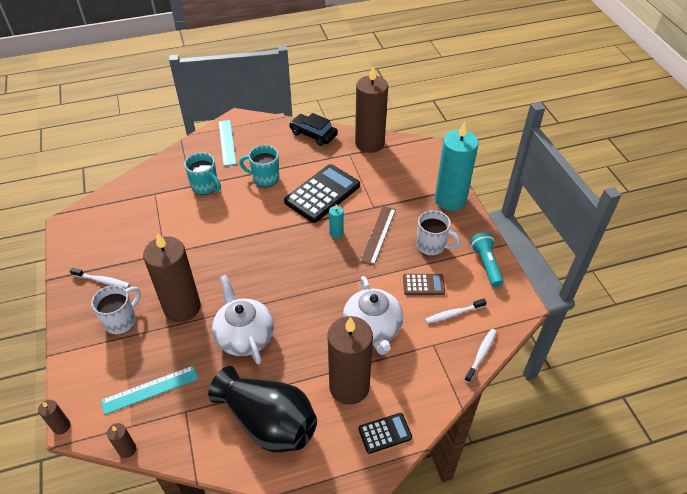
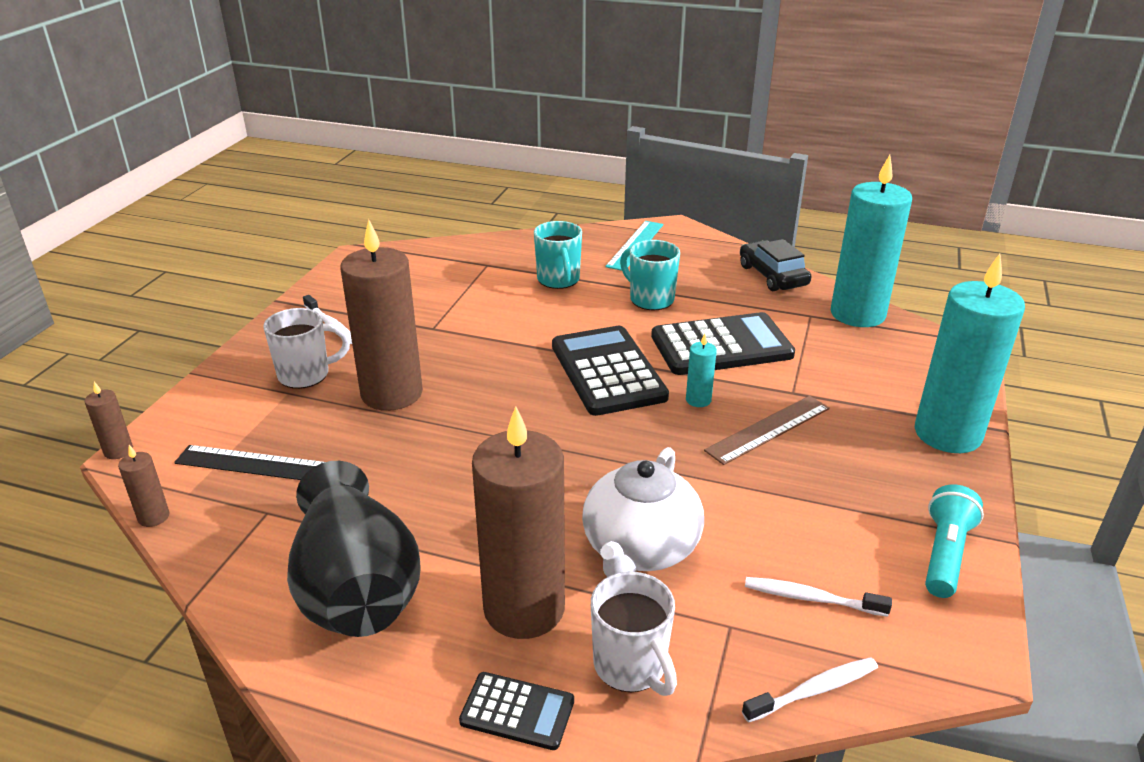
camera: 35 degrees right, 15 degrees down
turquoise ruler [101,365,198,415] -> black ruler [174,445,324,480]
white teapot [212,275,274,364] -> none
brown candle [355,67,388,153] -> turquoise candle [831,155,912,327]
brown calculator [403,274,445,295] -> none
white mug [417,210,461,256] -> white mug moved to [591,572,677,696]
none -> black calculator [552,326,669,416]

